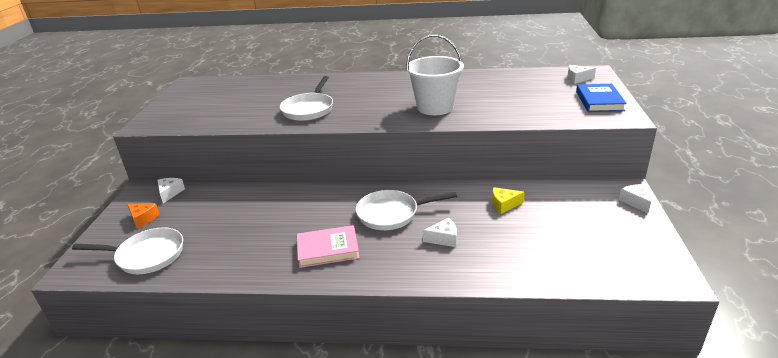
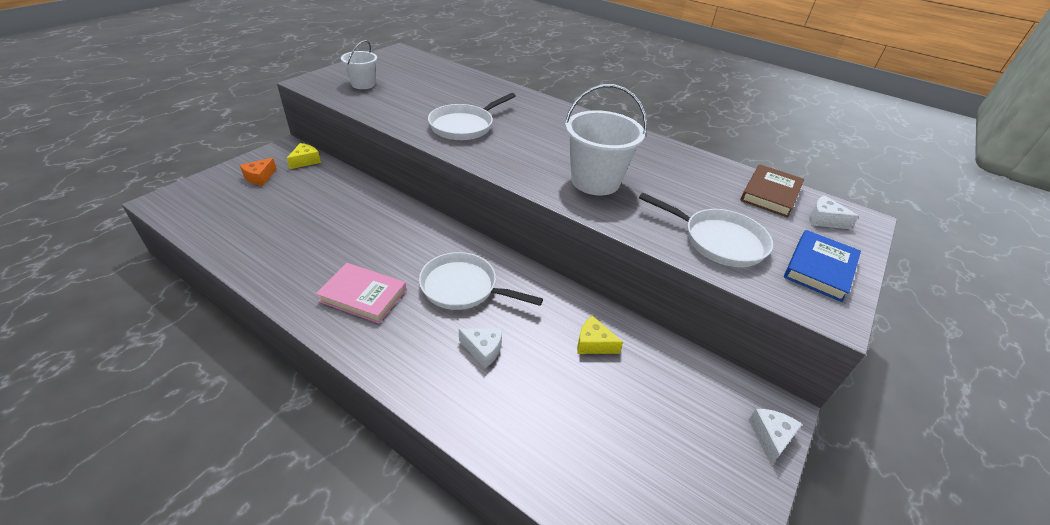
camera: 25 degrees right, 10 degrees up
white pan [72,227,183,274] -> white pan moved to [639,193,773,267]
orange cheese [127,203,160,228] -> orange cheese turned 60 degrees clockwise [240,158,277,186]
white cheese [157,178,185,203] -> yellow cheese [287,143,321,169]
none -> white bucket [341,40,377,89]
none -> brown book [740,164,804,217]

